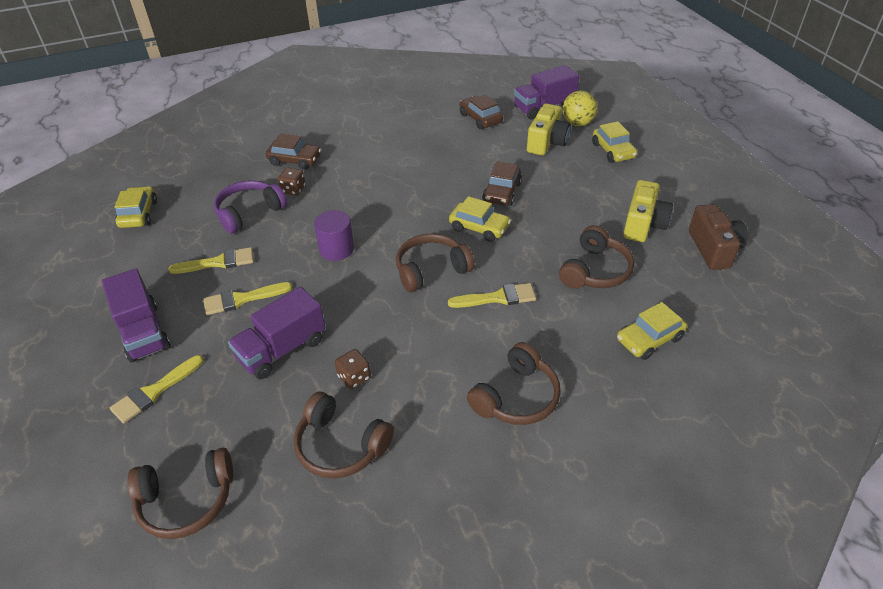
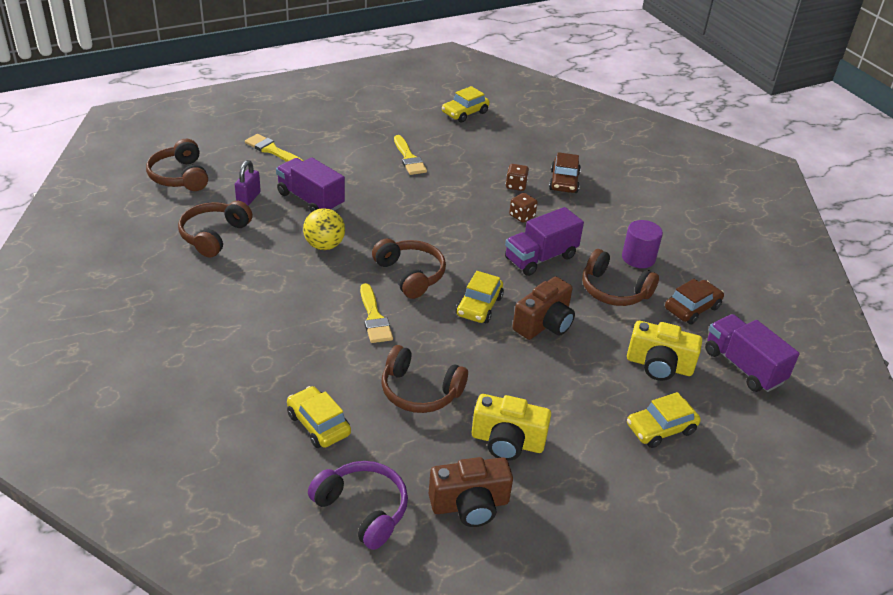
camera: 80 degrees right, 5 degrees down
purple truck [102,268,170,363] -> purple truck moved to [505,207,584,276]
yellow car [115,186,157,228] -> yellow car turned 150 degrees clockwise [442,86,490,123]
yellow brush [203,282,292,315] -> none
purple headphones [214,180,287,234] -> purple headphones moved to [308,461,408,550]
purple cylinder [314,210,354,261] -> purple cylinder moved to [622,220,663,268]
brown dice [335,349,371,389] -> brown dice moved to [509,193,538,222]
brown headphones [467,342,561,425] -> brown headphones moved to [582,249,659,306]
brown car [482,161,522,206] -> brown camera [513,277,575,340]
yellow ball [562,90,598,126] -> yellow ball moved to [303,208,345,250]
none -> purple padlock [235,160,261,206]

